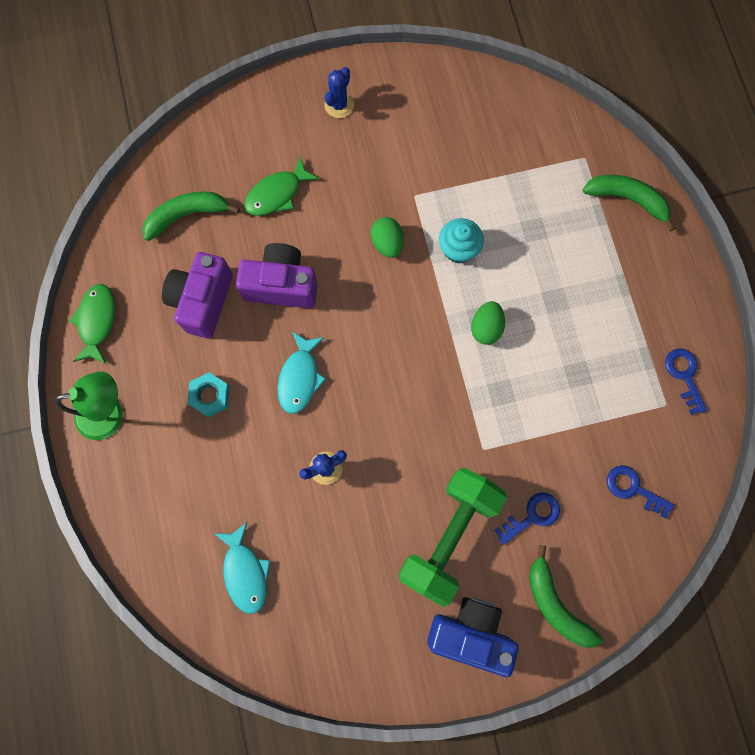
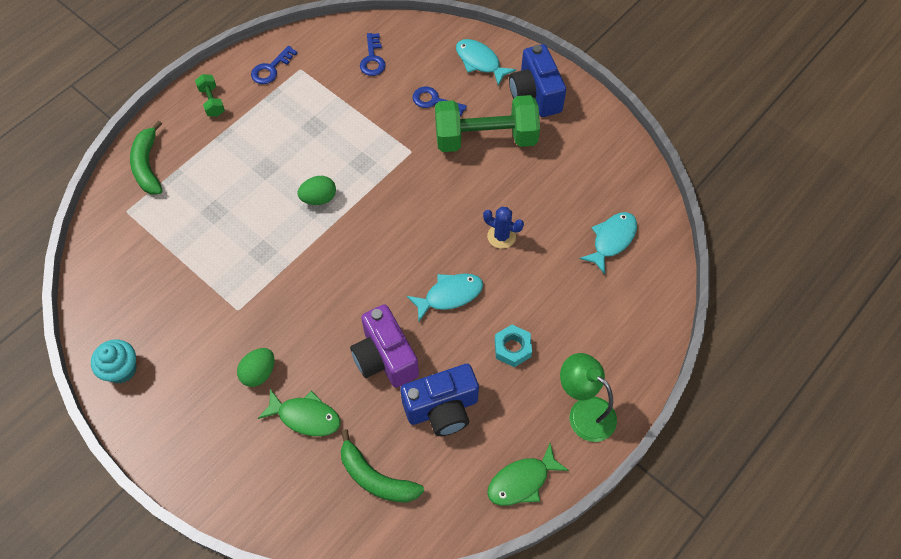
camera: 125 degrees left, 15 degrees down
purple camera [162,252,233,338] -> blue camera [400,364,479,436]
blue cactus [324,67,354,118] -> none
green egg [371,217,404,258] -> green egg moved to [237,348,275,387]
turquoise cupcake [439,218,484,264] -> turquoise cupcake moved to [91,339,137,383]
green banana [529,545,603,648] -> turquoise fish [456,39,516,86]
none -> green dumbbell [195,74,225,117]

